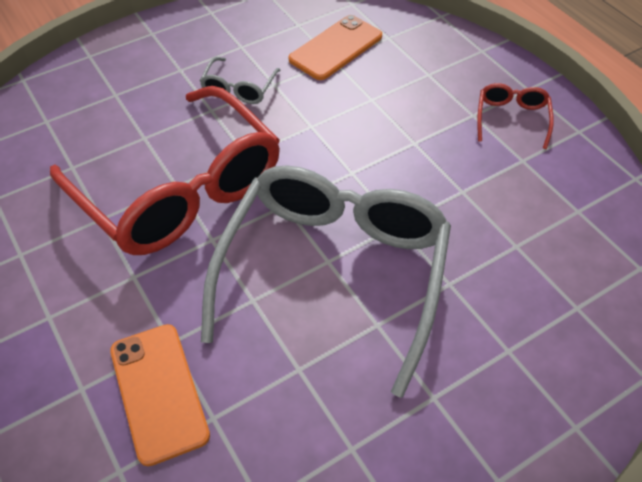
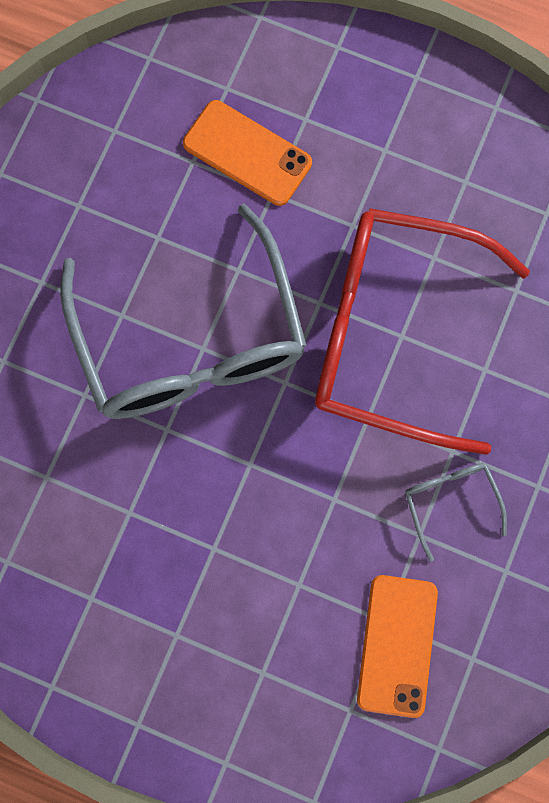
camera: 145 degrees right, 25 degrees up
red glasses [477,83,554,149] -> none

